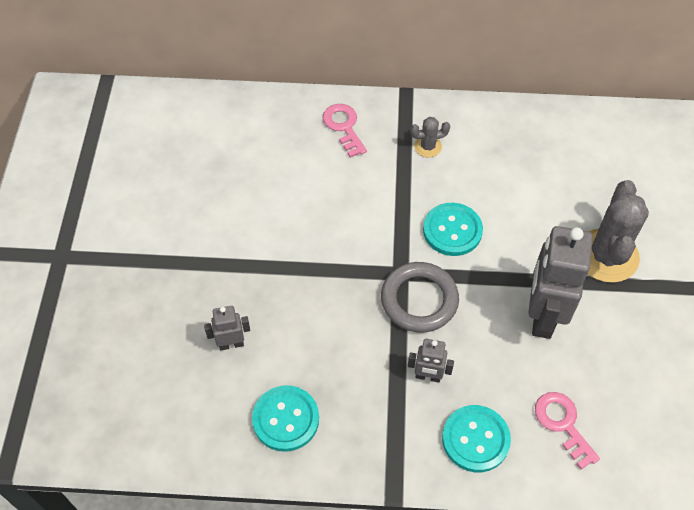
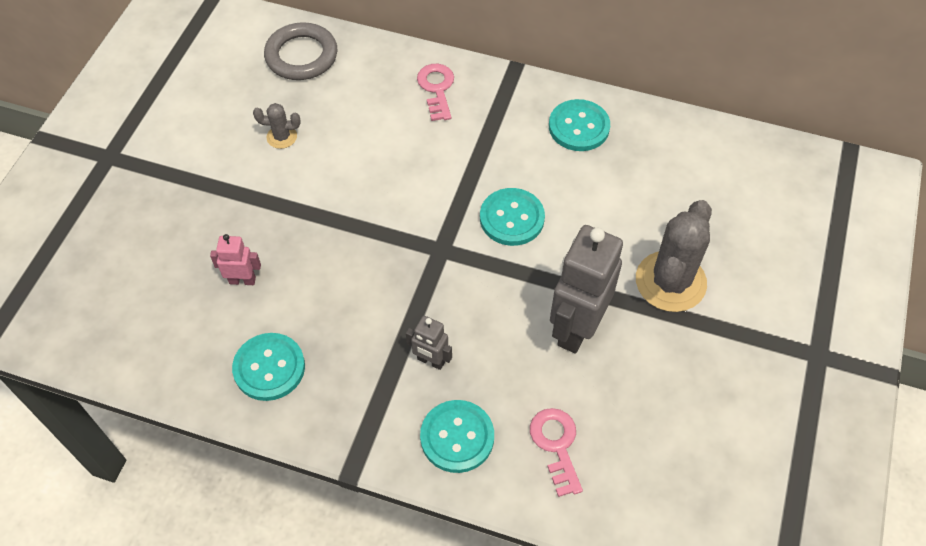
camera: 15 degrees right, 0 degrees up
grey robot [204,306,250,350] -> pink robot [210,234,261,285]
grey ring [381,262,459,332] -> grey ring moved to [264,22,337,80]
grey cactus [410,117,450,158] -> grey cactus moved to [253,103,301,149]
none -> turquoise button [549,99,610,151]

